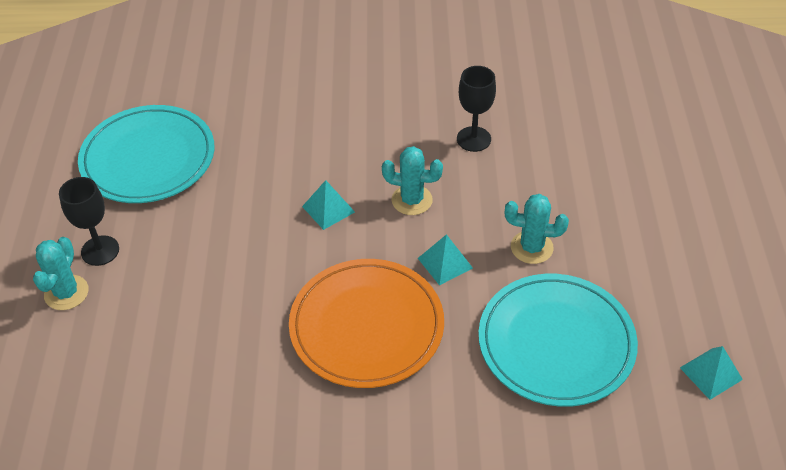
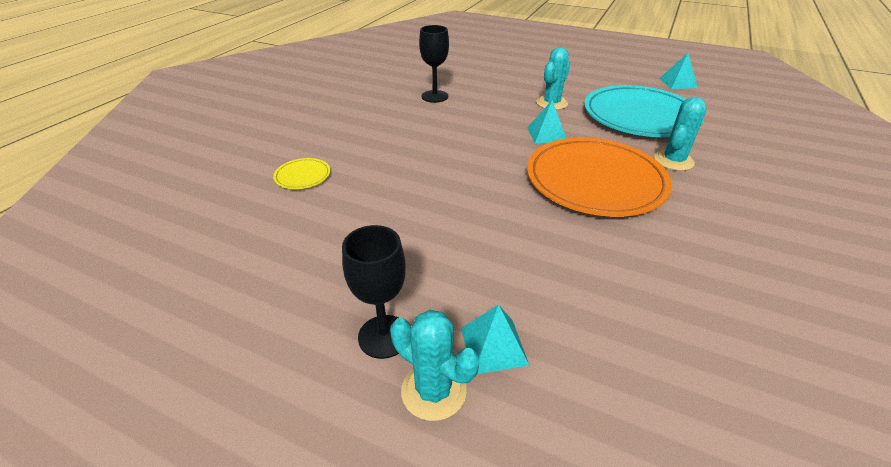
camera: 65 degrees left, 10 degrees down
turquoise plate [78,105,215,203] -> none
turquoise pyramid [302,180,355,230] -> turquoise pyramid moved to [461,305,530,374]
turquoise cactus [382,146,443,215] -> turquoise cactus moved to [654,97,706,171]
none -> yellow plate [273,158,330,189]

